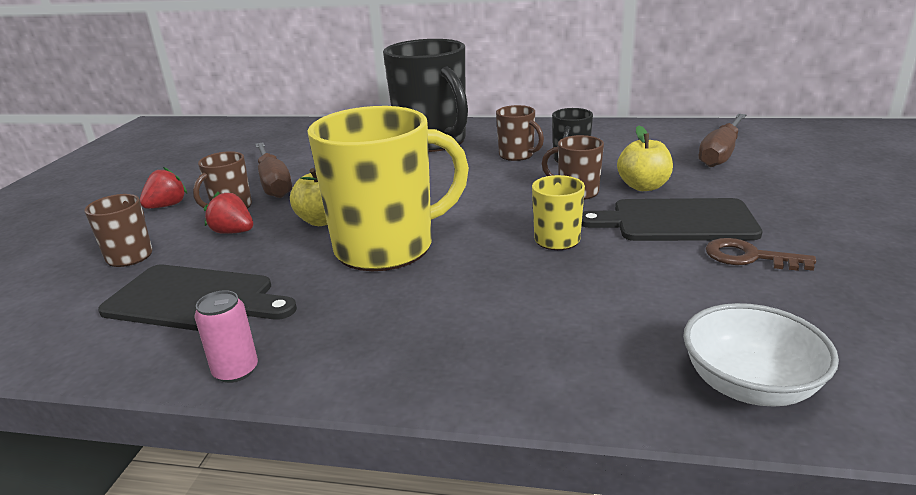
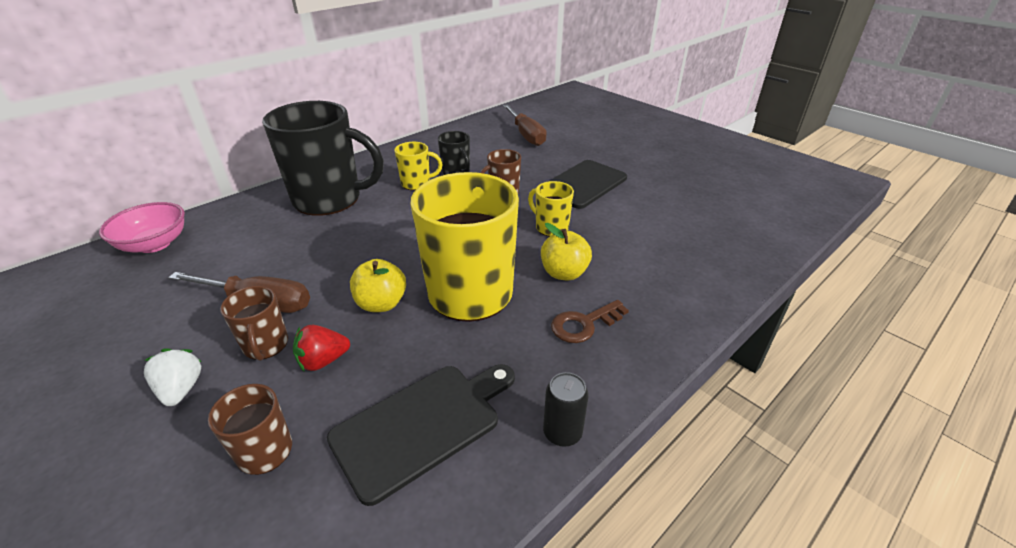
camera: 55 degrees left, 10 degrees up
red strawberry [140,167,187,209] -> white strawberry [144,348,202,406]
pink can [194,290,258,383] -> black can [543,372,588,447]
brown mug [496,105,544,161] -> yellow mug [394,142,442,190]
yellow apple [617,125,673,191] -> yellow apple moved to [541,223,592,281]
white bowl [683,303,839,407] -> none
brown key [705,238,816,271] -> brown key moved to [551,300,629,343]
none -> pink bowl [99,202,185,253]

